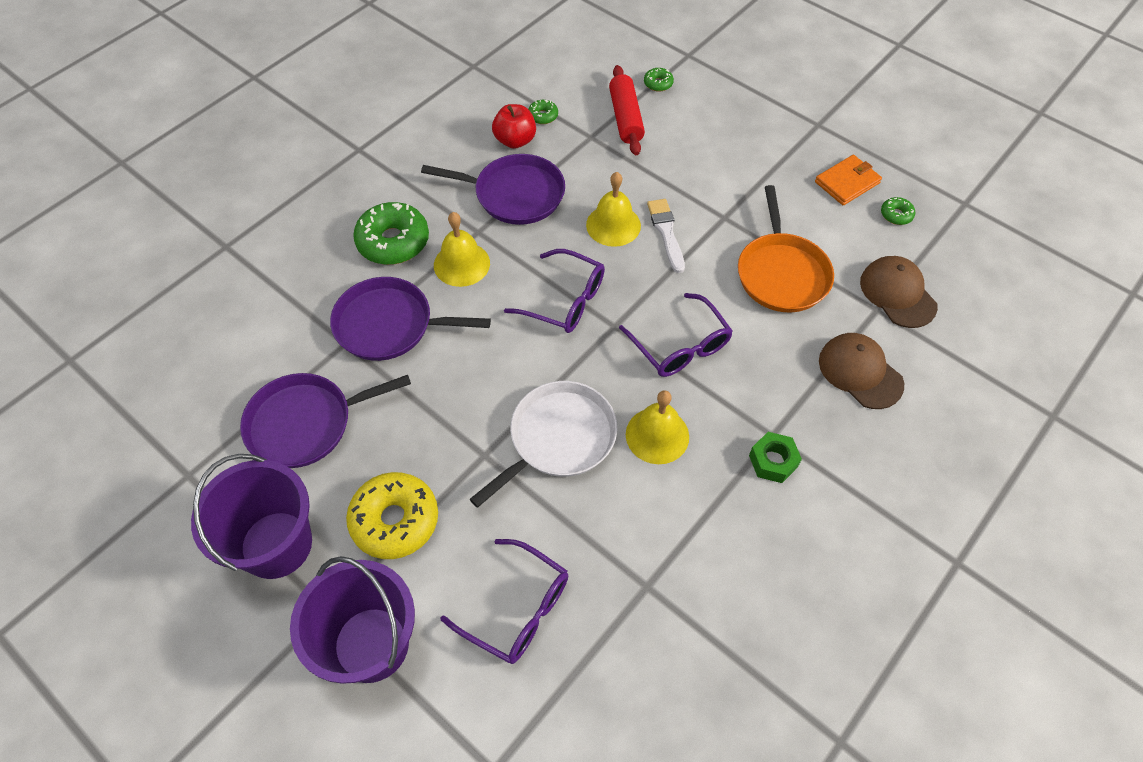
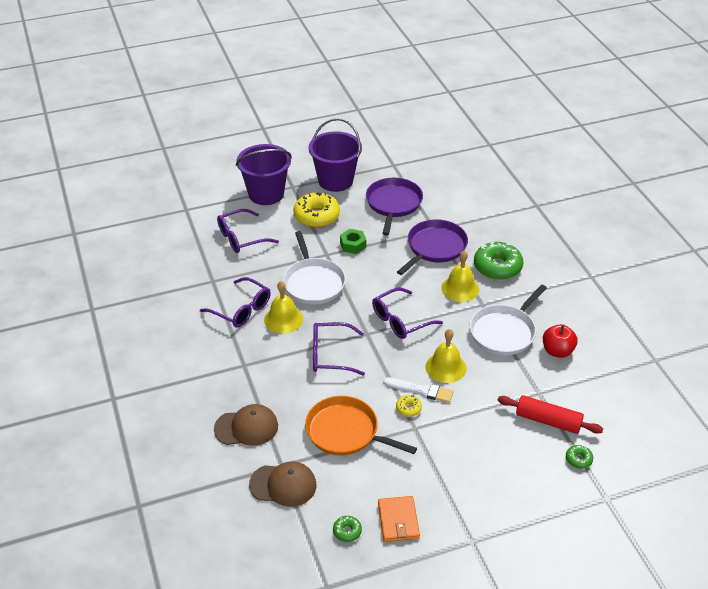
camera: 120 degrees right, 15 degrees down
purple pan [421,154,565,225] -> white pan [470,285,547,355]
green donut [528,100,558,124] -> none
green nut [749,432,802,483] -> green nut moved to [340,229,366,254]
none -> purple glasses [200,277,271,328]
none -> yellow donut [396,395,422,417]

